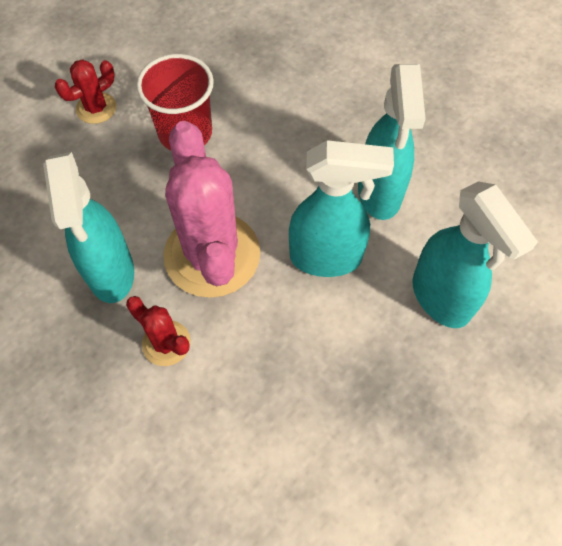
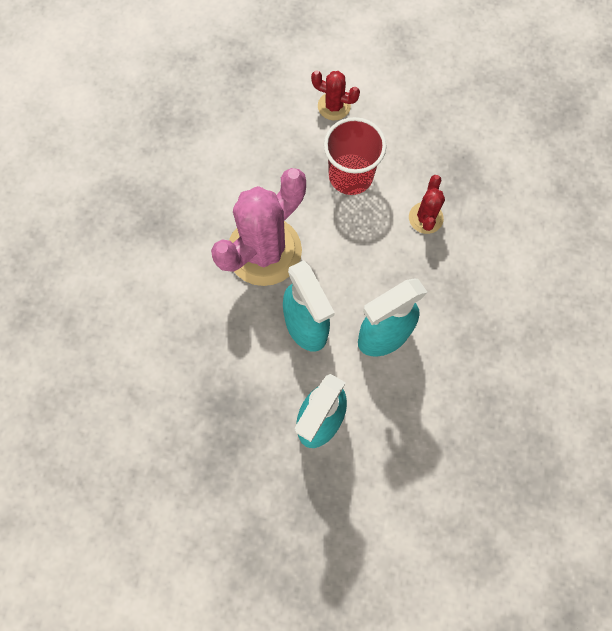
camera: 60 degrees right, 10 degrees up
turquoise spray bottle [43,152,134,303] -> none
red cactus [126,296,191,366] -> red cactus moved to [409,175,445,234]

